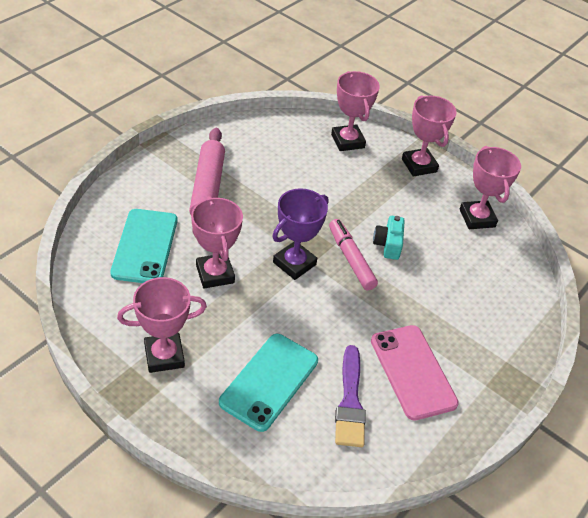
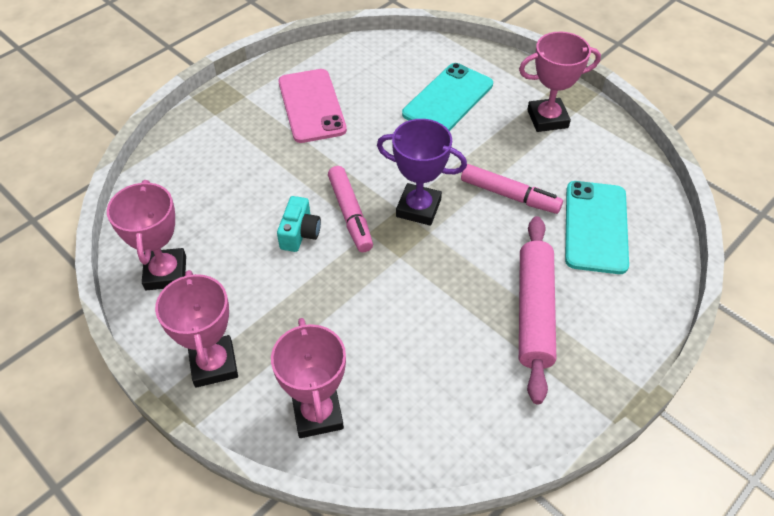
camera: 170 degrees left, 5 degrees up
pink trophy [191,196,243,288] -> pink marker [461,164,563,214]
purple trophy [272,188,328,280] -> purple trophy turned 60 degrees clockwise [377,119,467,226]
purple brush [335,345,366,447] -> none

